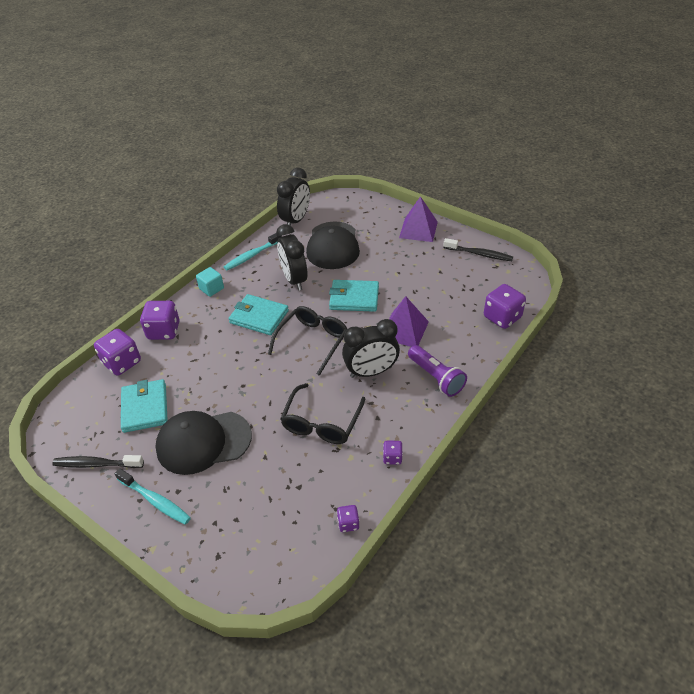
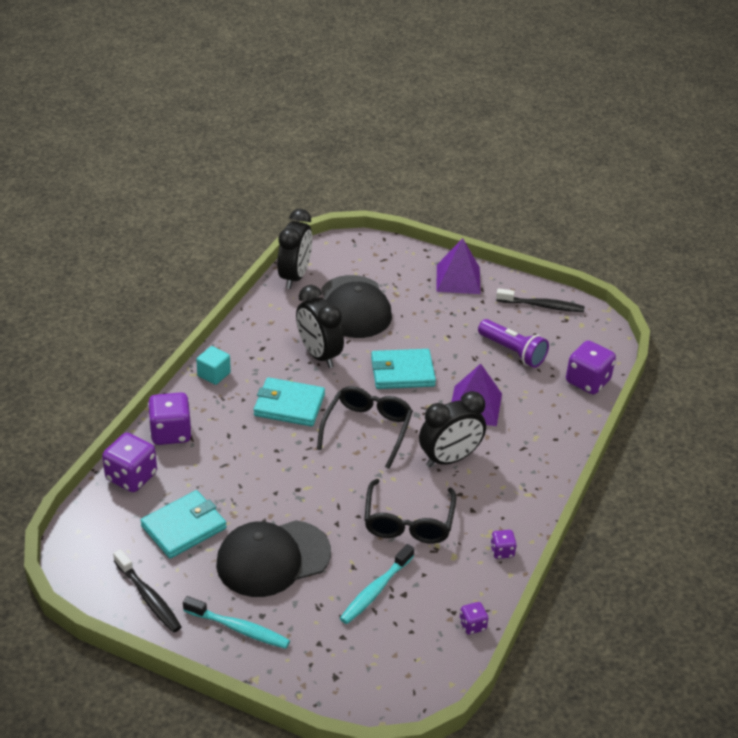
camera: 15 degrees left, 5 degrees down
black toothbrush [52,455,144,468] -> black toothbrush turned 120 degrees counterclockwise [113,549,182,633]
turquoise wallet [121,379,168,433] -> turquoise wallet turned 75 degrees clockwise [140,490,227,559]
turquoise toothbrush [224,233,282,270] -> turquoise toothbrush moved to [340,544,414,624]
purple flashlight [408,345,467,397] -> purple flashlight moved to [478,319,549,368]

